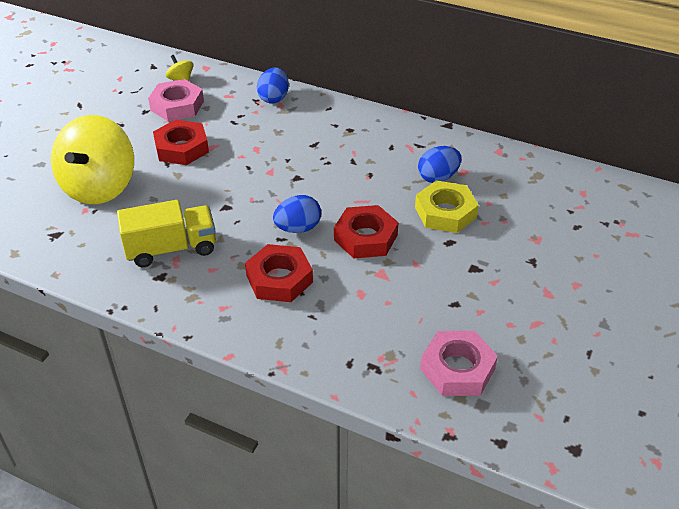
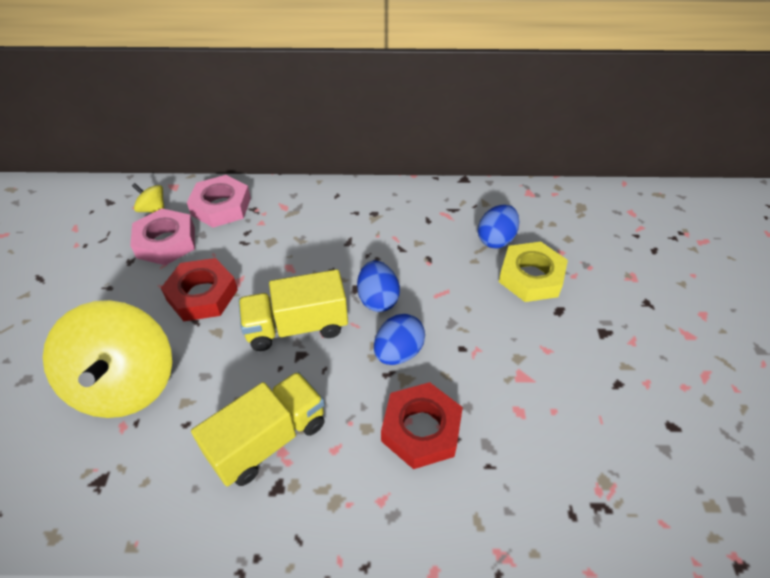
camera: 25 degrees left, 5 degrees up
blue egg [257,67,289,104] -> blue egg moved to [357,260,400,312]
red nut [334,205,399,259] -> none
pink nut [420,331,498,396] -> pink nut moved to [187,175,251,228]
none -> yellow truck [238,269,348,351]

